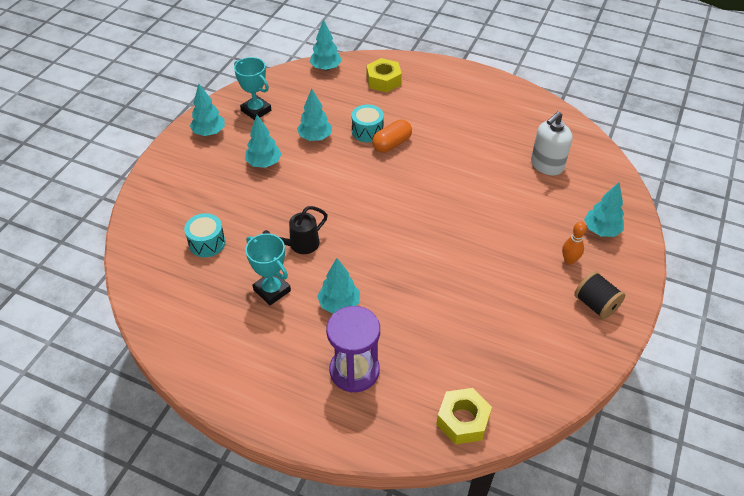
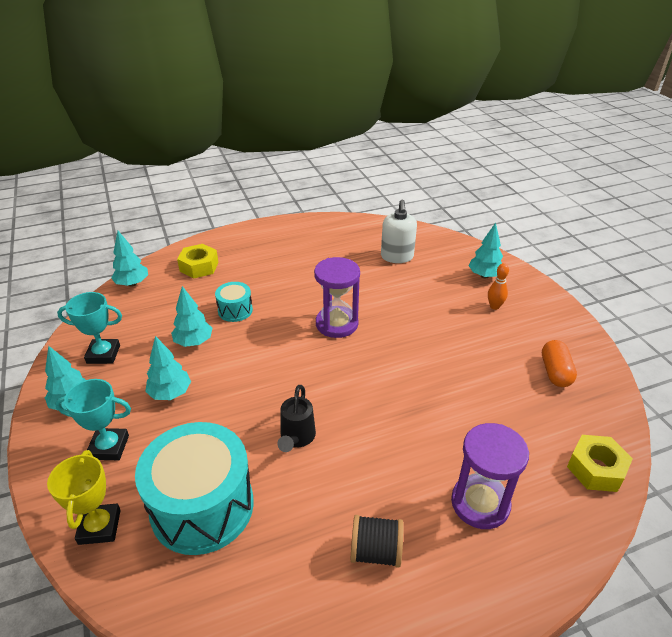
camera: 45 degrees left, 10 degrees down
turquoise drum [184,213,225,257] -> turquoise drum [135,422,254,555], size x2.11
turquoise trophy [245,233,291,305] -> turquoise trophy moved to [55,379,131,460]
turquoise tree [317,258,360,314] -> none
orange capsule [372,120,412,153] -> orange capsule moved to [542,340,577,387]
black spool [574,271,625,319] -> black spool moved to [351,515,404,568]
none -> yellow trophy [47,450,121,545]
none -> purple hourglass [314,257,360,338]

